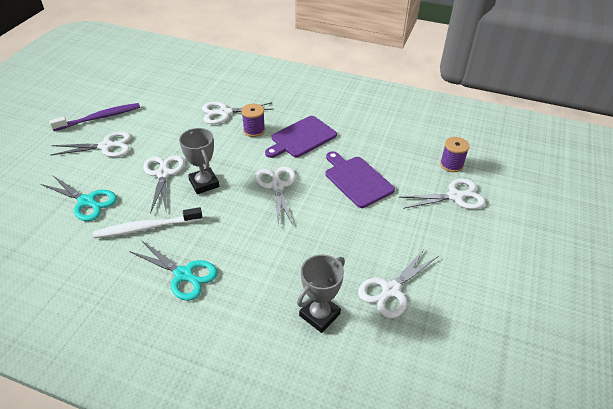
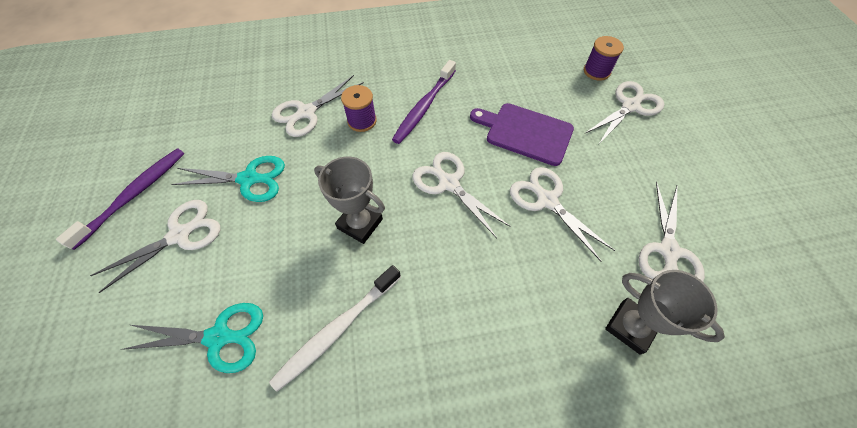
camera: 30 degrees left, 15 degrees up
turquoise scissors [129,240,218,301] -> turquoise scissors moved to [171,156,285,202]
white scissors [143,155,185,213] -> white scissors moved to [510,167,615,262]
purple cutting board [265,116,337,158] -> purple toothbrush [392,60,456,144]
grey trophy [297,254,345,333] -> grey trophy turned 60 degrees counterclockwise [605,270,725,355]

